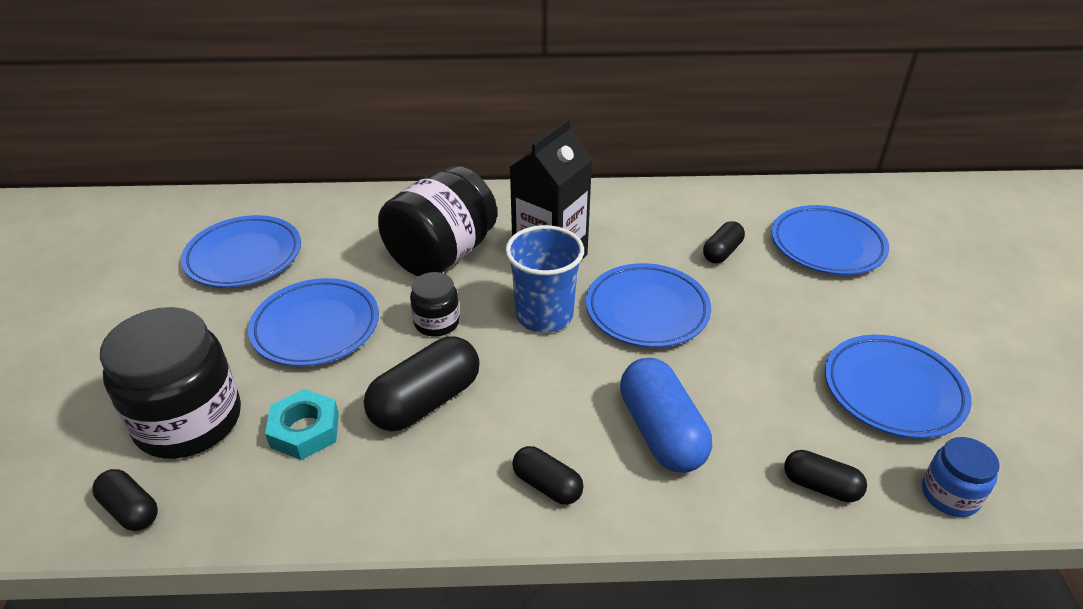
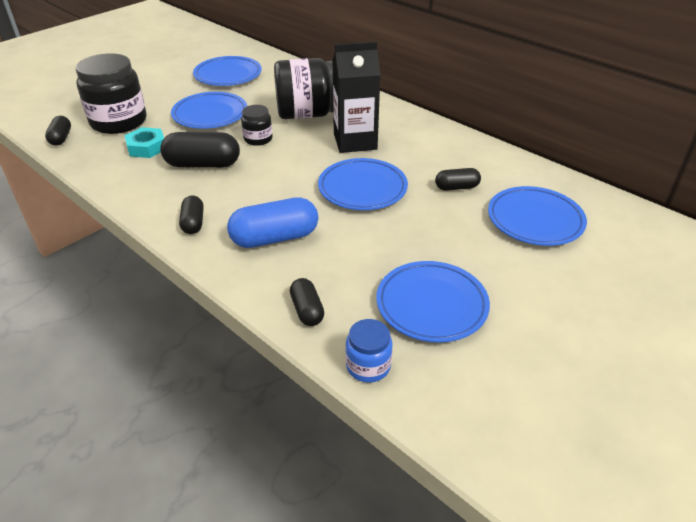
camera: 45 degrees right, 0 degrees up
blue cup [505,225,584,333] -> none
blue capsule [620,358,712,473] -> blue capsule turned 45 degrees clockwise [227,197,318,248]

